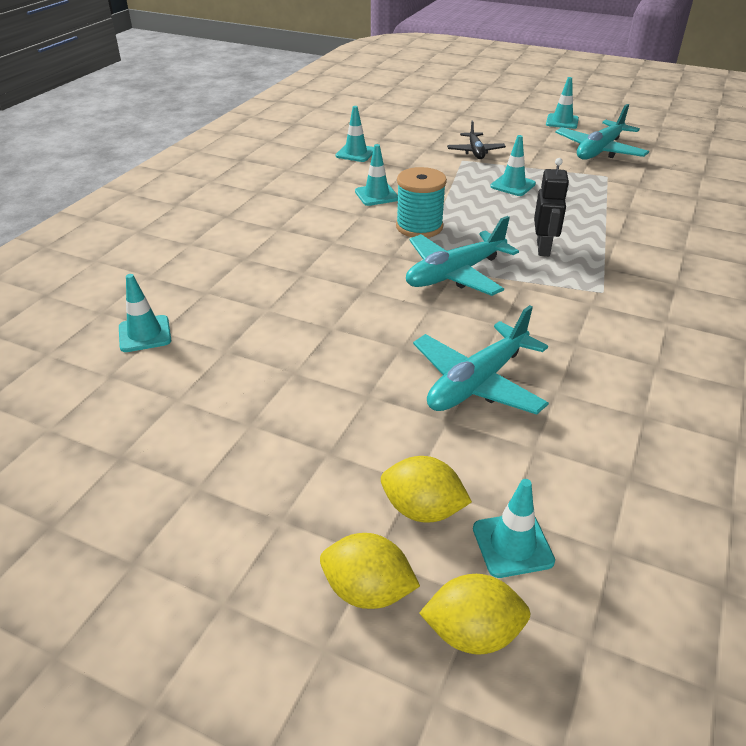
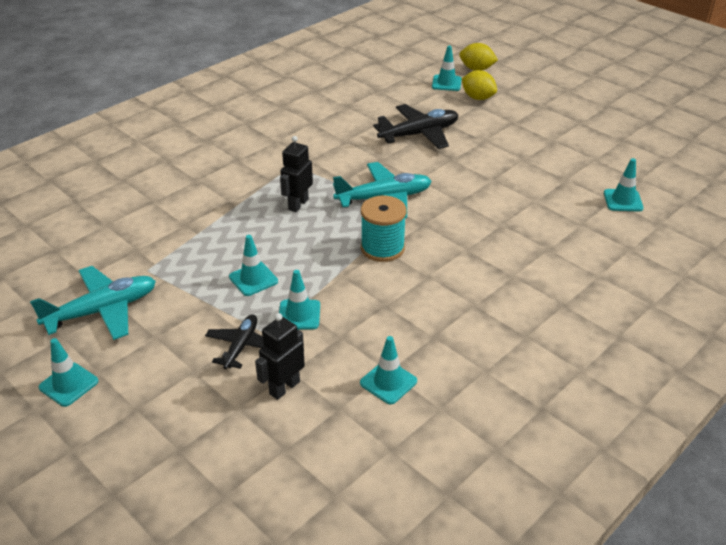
camera: 160 degrees left, 0 degrees up
yellow lemon [320,533,420,609] -> none
turquoise traffic cone [355,144,398,206] -> turquoise traffic cone moved to [279,270,320,329]
turquoise plane [413,305,549,415] -> black plane [373,104,458,149]
none -> black robot [255,313,305,400]

